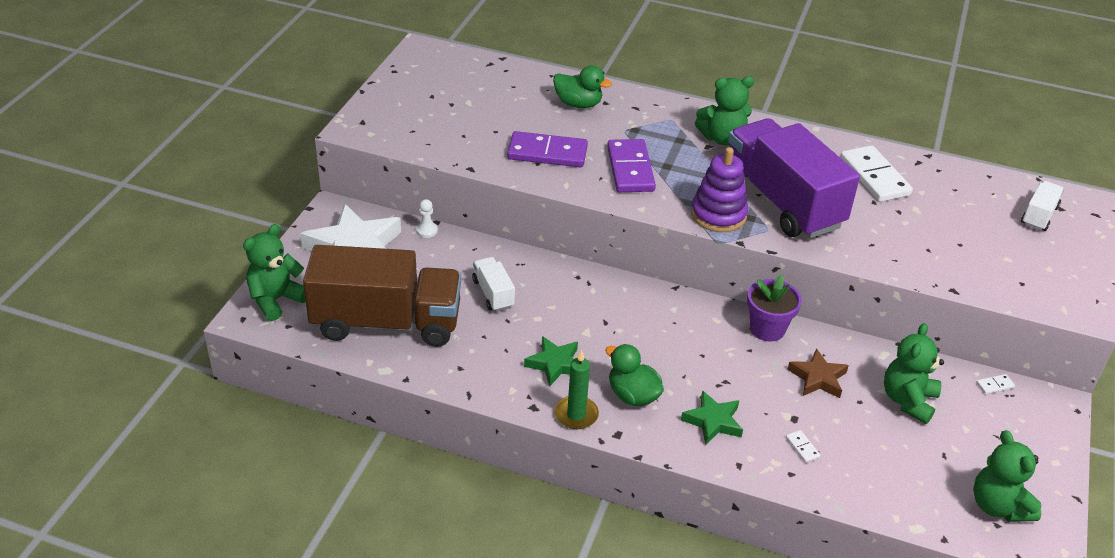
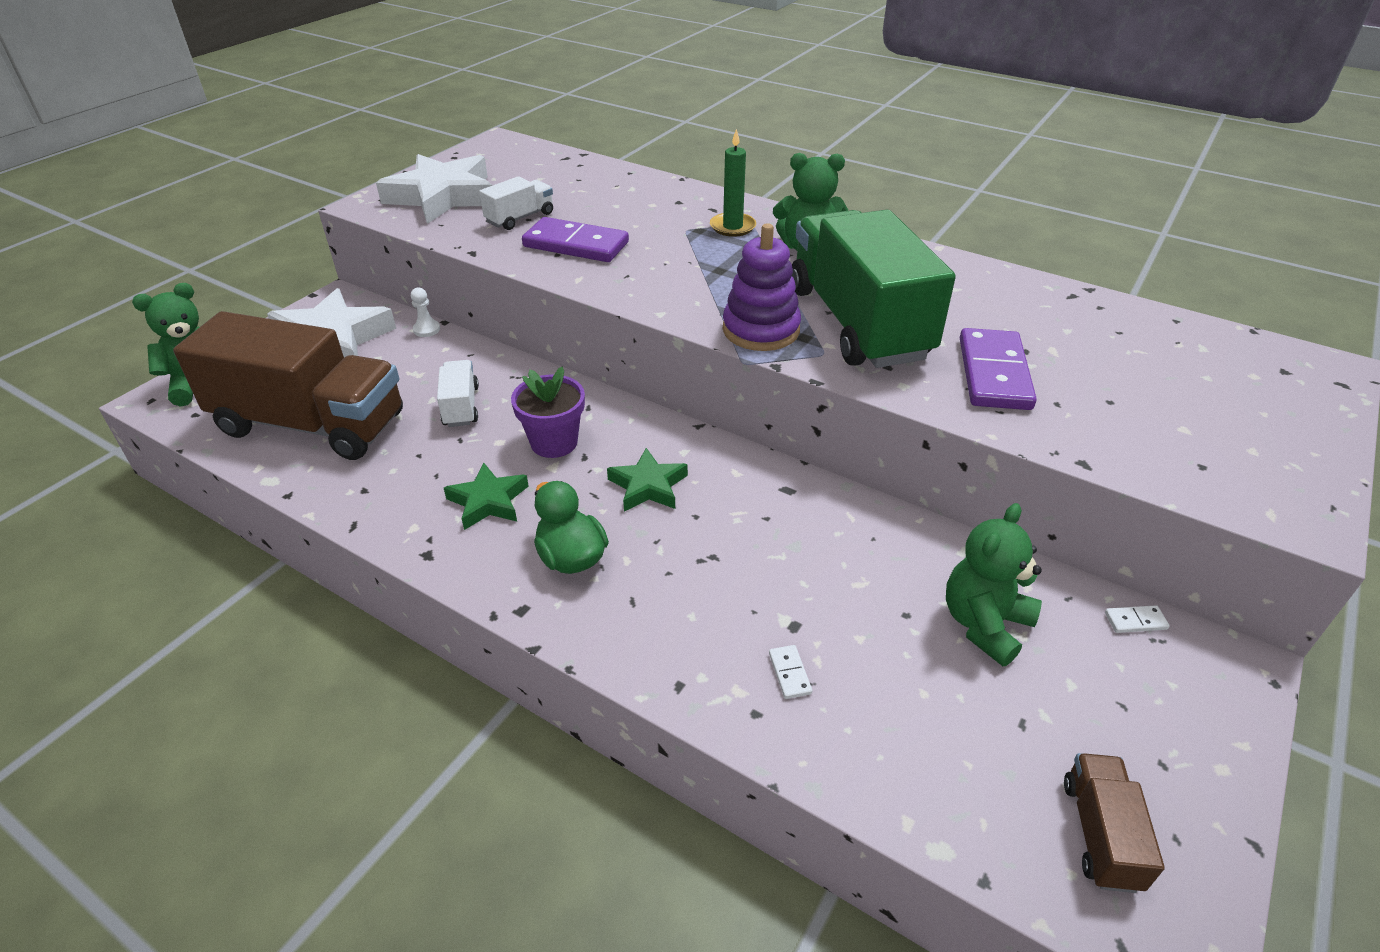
camera: 15 degrees right, 0 degrees up
green duck [553,65,612,108] -> none
green candle [555,350,599,429] -> green candle moved to [710,129,756,237]
purple domino [607,139,656,192] -> purple domino moved to [960,328,1037,410]
green star [681,390,743,445] -> green star moved to [607,448,688,512]
purple truck [728,118,860,238] -> green truck [792,210,956,368]
purple flower pot [747,275,802,342] -> purple flower pot moved to [511,367,585,458]
brown star [787,348,849,398] -> none
white domino [840,145,913,202] -> none
green teddy bear [973,430,1041,522] -> brown truck [1064,753,1165,893]
white truck [1021,181,1064,231] -> white truck moved to [479,176,553,230]
none -> white star [376,154,492,224]

